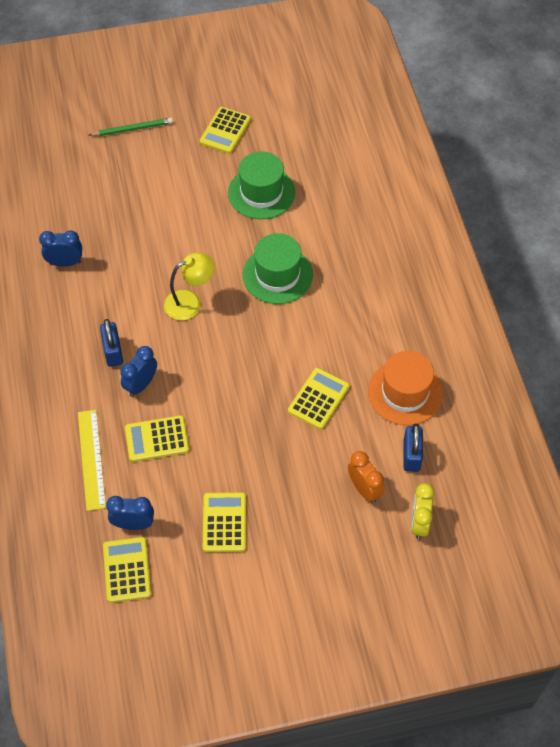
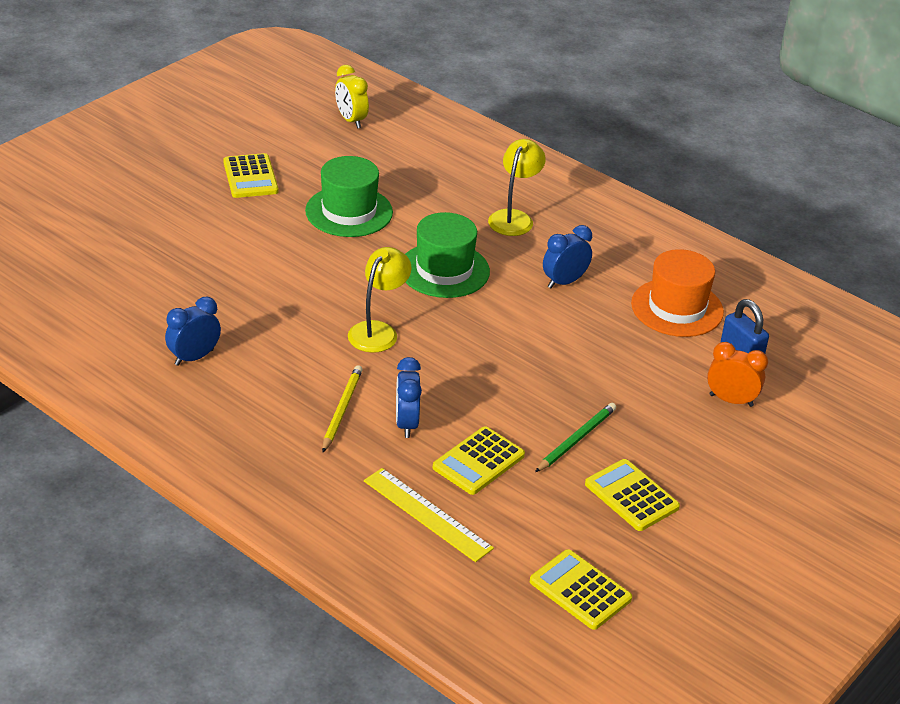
camera: 40 degrees left, 20 degrees down
green pencil [89,118,173,136] -> green pencil moved to [535,403,616,472]
blue padlock [100,319,123,367] -> yellow pencil [322,365,363,452]
blue clock [106,496,154,530] -> blue clock moved to [543,225,592,288]
yellow calculator [288,368,350,429] -> none
yellow clock [411,483,434,539] -> yellow clock moved to [335,65,369,129]
none -> yellow lamp [488,139,546,236]

